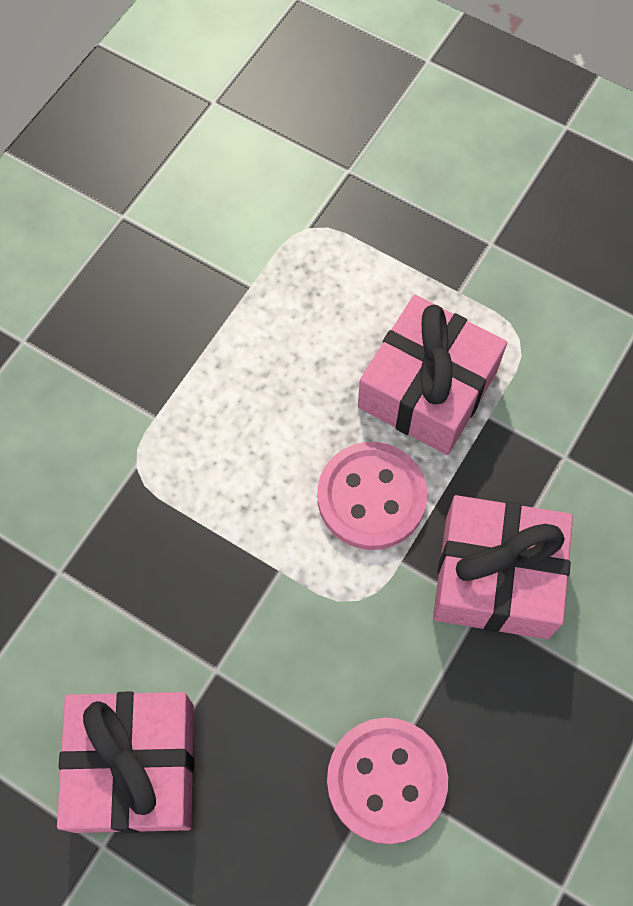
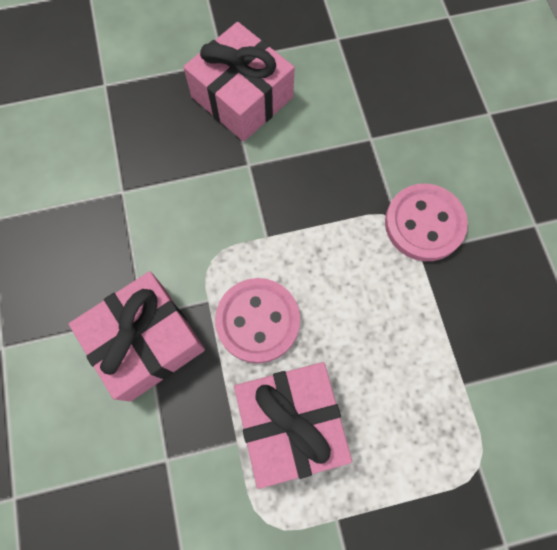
camera: 135 degrees right, 5 degrees up
pink button [327,718,448,844] -> pink button moved to [385,184,468,261]

